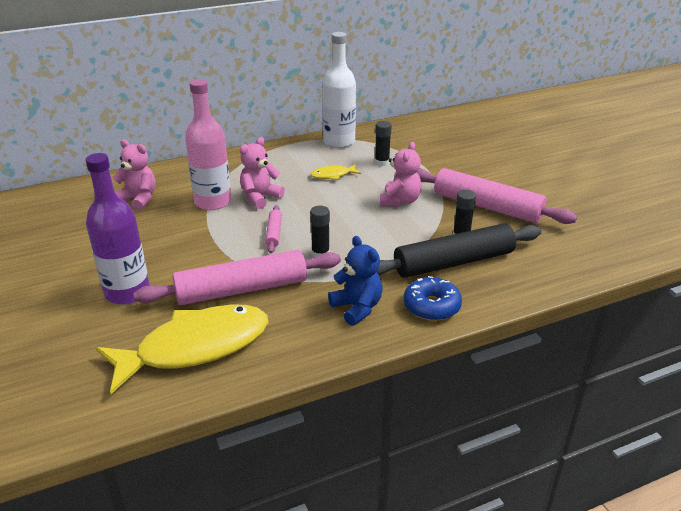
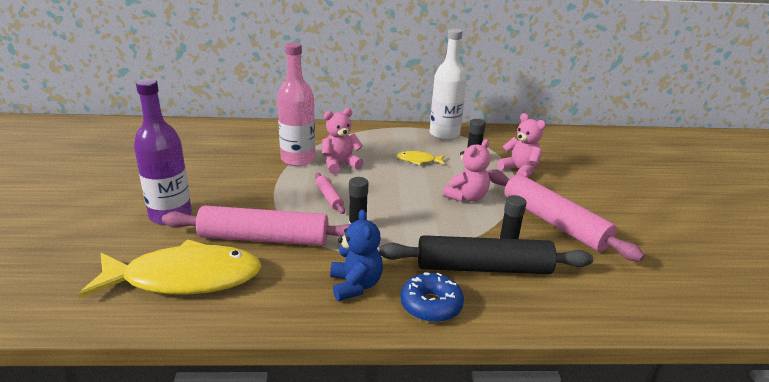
camera: 20 degrees right, 5 degrees down
pink teddy bear [112,139,156,210] -> pink teddy bear moved to [498,113,546,178]
pink rolling pin [265,205,282,253] -> pink rolling pin turned 45 degrees counterclockwise [315,173,345,214]

